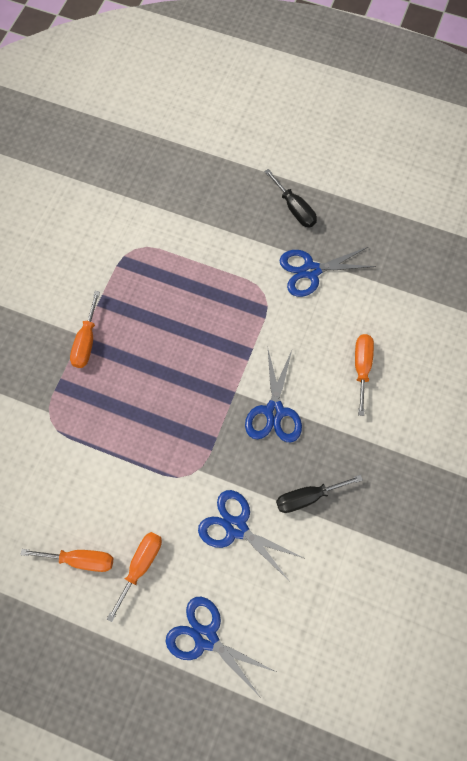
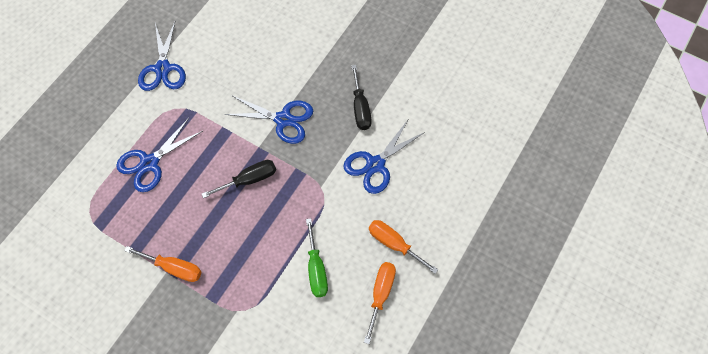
camera: 80 degrees left, 5 degrees down
blue scissors [166,597,276,698] -> blue scissors moved to [116,118,203,192]
black screwdriver [264,169,317,227] -> black screwdriver moved to [202,160,276,198]
orange screwdriver [355,334,374,416] -> none
none -> green screwdriver [306,218,328,297]

